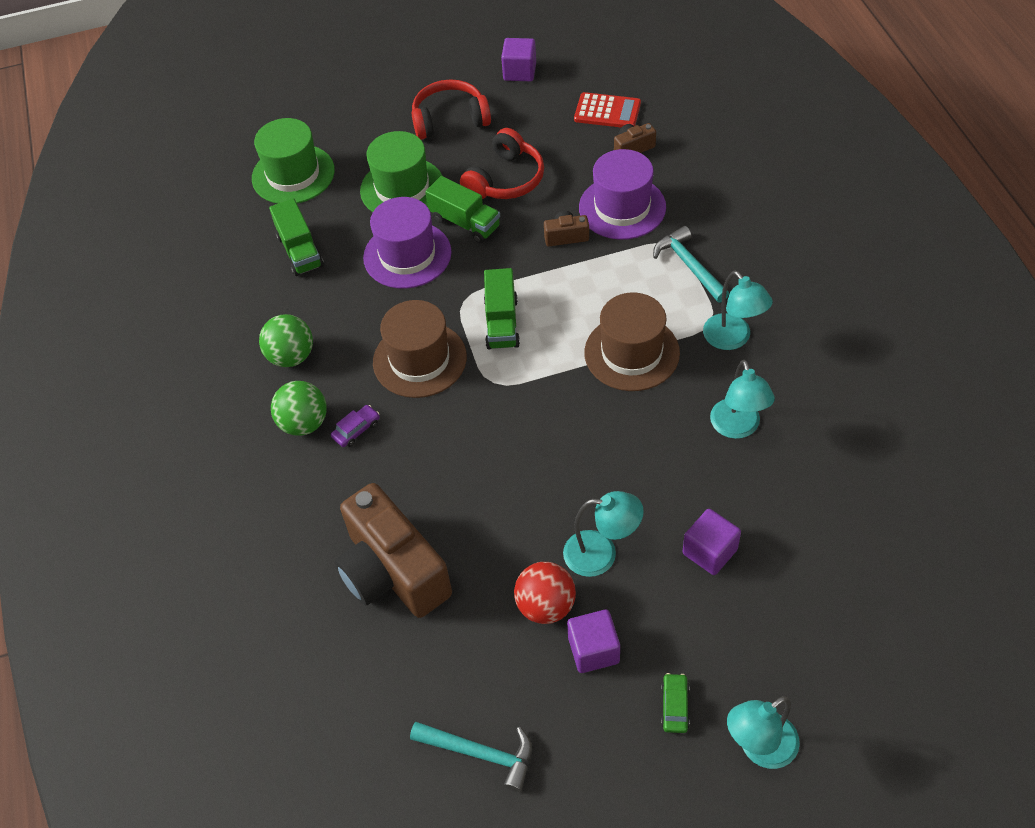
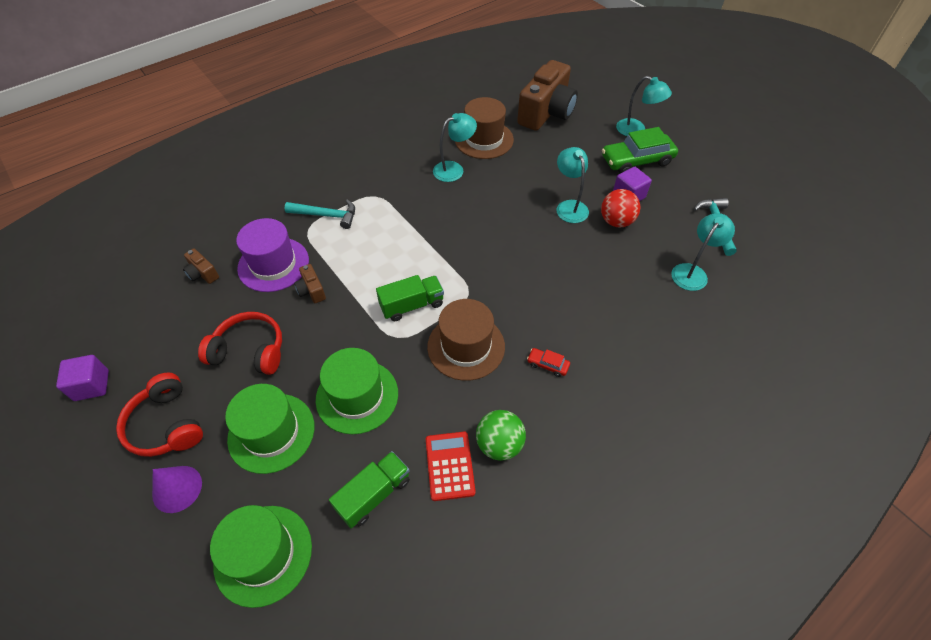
camera: 115 degrees left, 0 degrees up
green ball [271,381,327,436] -> none
purple car [331,405,380,447] -> red car [527,348,570,377]
brown camera [335,483,452,618] -> brown camera moved to [517,60,578,131]
purple hat [363,197,452,289] -> green hat [316,348,398,434]
green truck [425,176,500,243] -> none
red calculator [574,92,641,128] -> red calculator moved to [426,432,476,501]
brown hat [584,292,680,391] -> brown hat moved to [455,97,514,159]
turquoise hammer [653,226,729,302] -> turquoise hammer turned 120 degrees counterclockwise [285,199,355,229]
green car [661,673,690,733] -> green car [602,127,678,174], size x2.27
purple cube [683,509,741,575] -> none
turquoise lamp [703,271,773,350] -> turquoise lamp moved to [671,213,735,291]
none -> purple cone [152,466,202,513]

